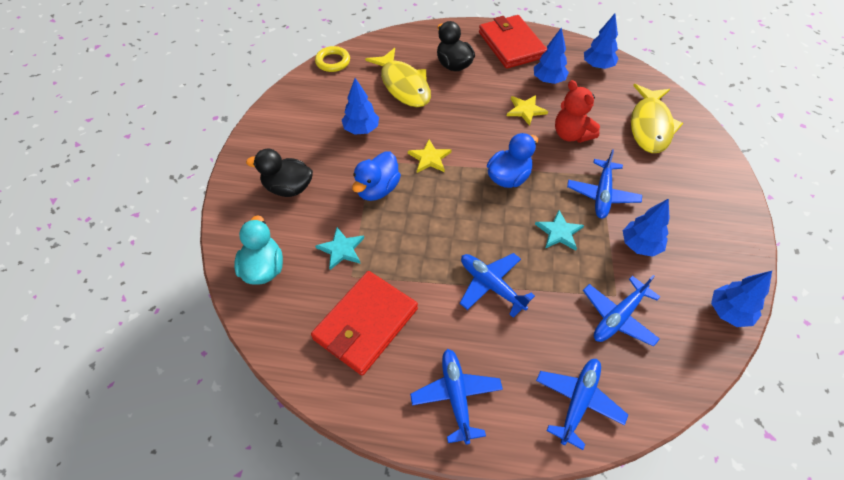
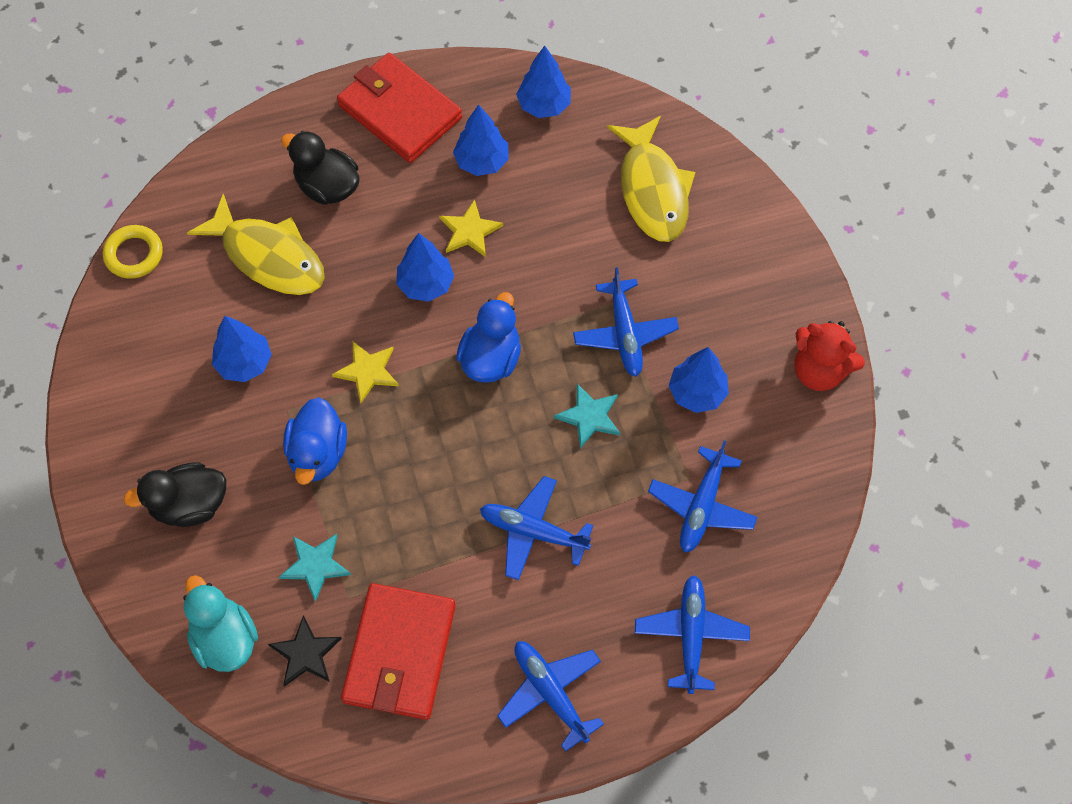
camera: 25 degrees left, 10 degrees up
red teddy bear [555,80,600,143] -> red teddy bear moved to [795,321,865,391]
blue tree [711,271,772,327] -> blue tree moved to [396,233,454,302]
none -> black star [268,615,342,687]

